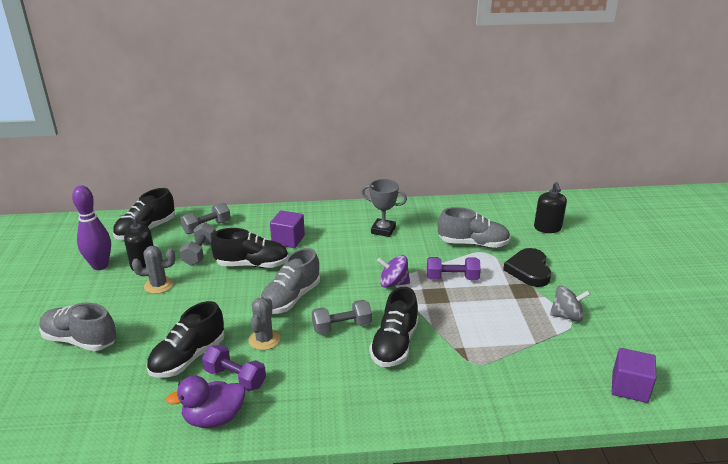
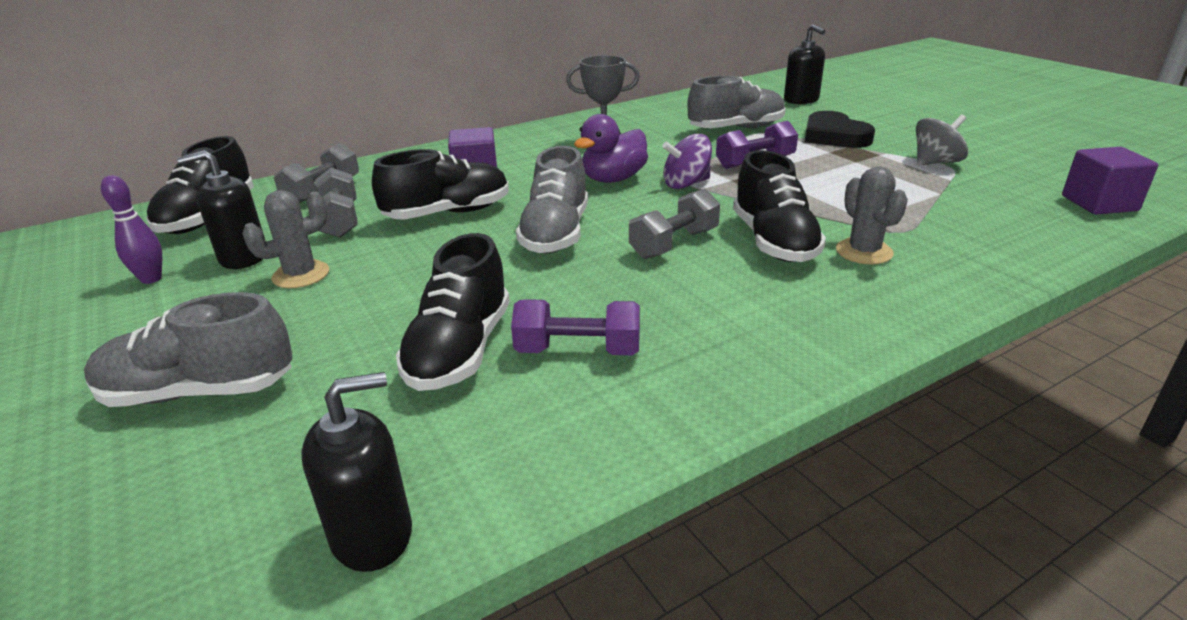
camera: 25 degrees left, 0 degrees up
purple bowling pin [72,186,111,270] -> purple bowling pin [101,175,162,284], size x0.60
purple duck [166,376,245,428] -> purple duck moved to [574,114,648,183]
grey cactus [248,297,280,350] -> grey cactus moved to [836,166,908,264]
none -> black soap dispenser [301,372,412,572]

